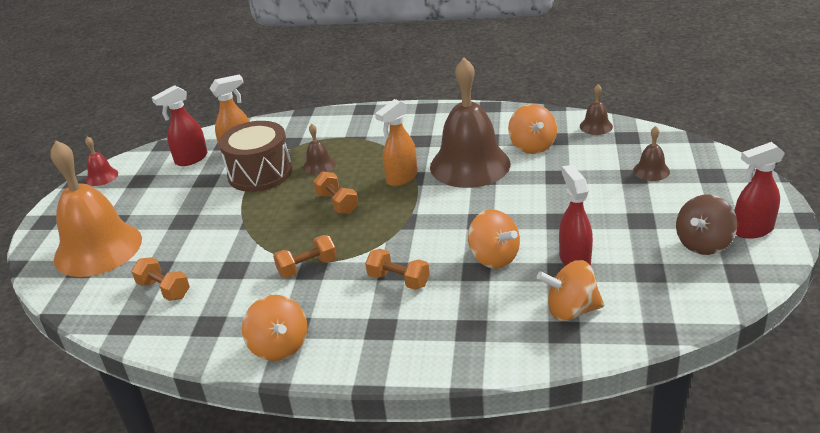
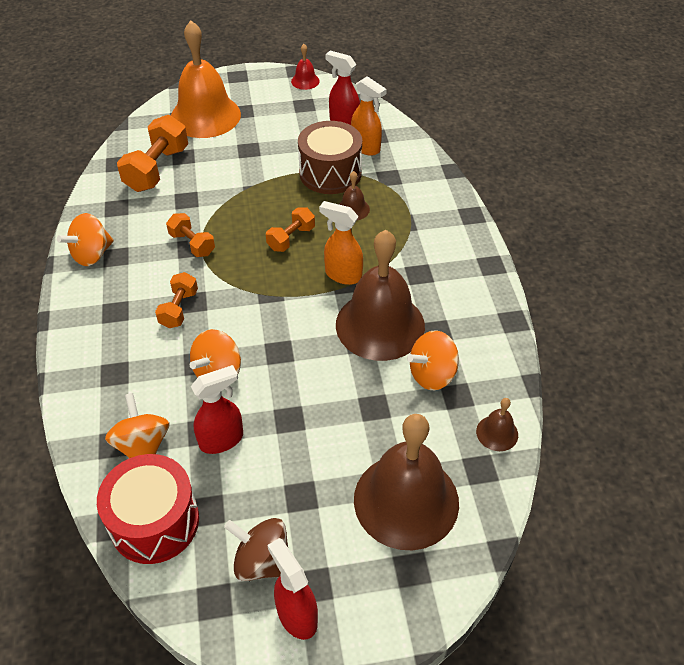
camera: 70 degrees right, 15 degrees up
orange dumbbell [131,257,190,301] -> orange dumbbell [117,115,188,192], size x1.71
brown bell [633,126,670,181] -> brown bell [354,414,459,550], size x2.37
none -> red drum [97,454,199,564]

